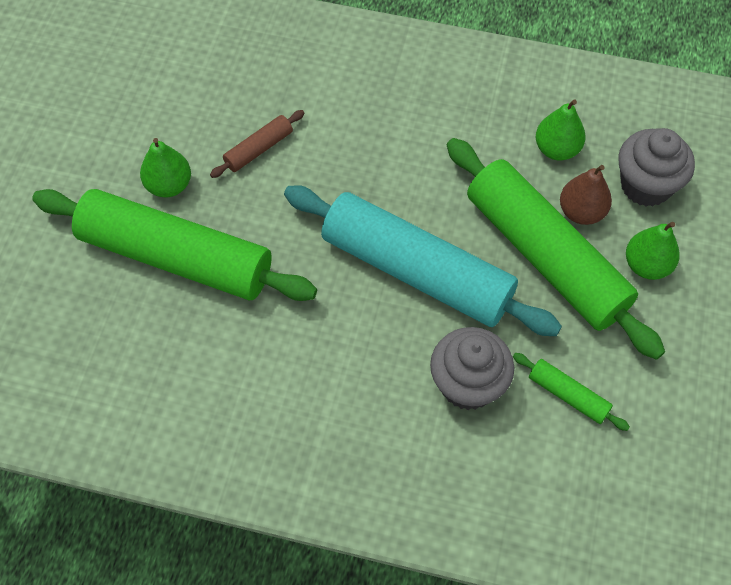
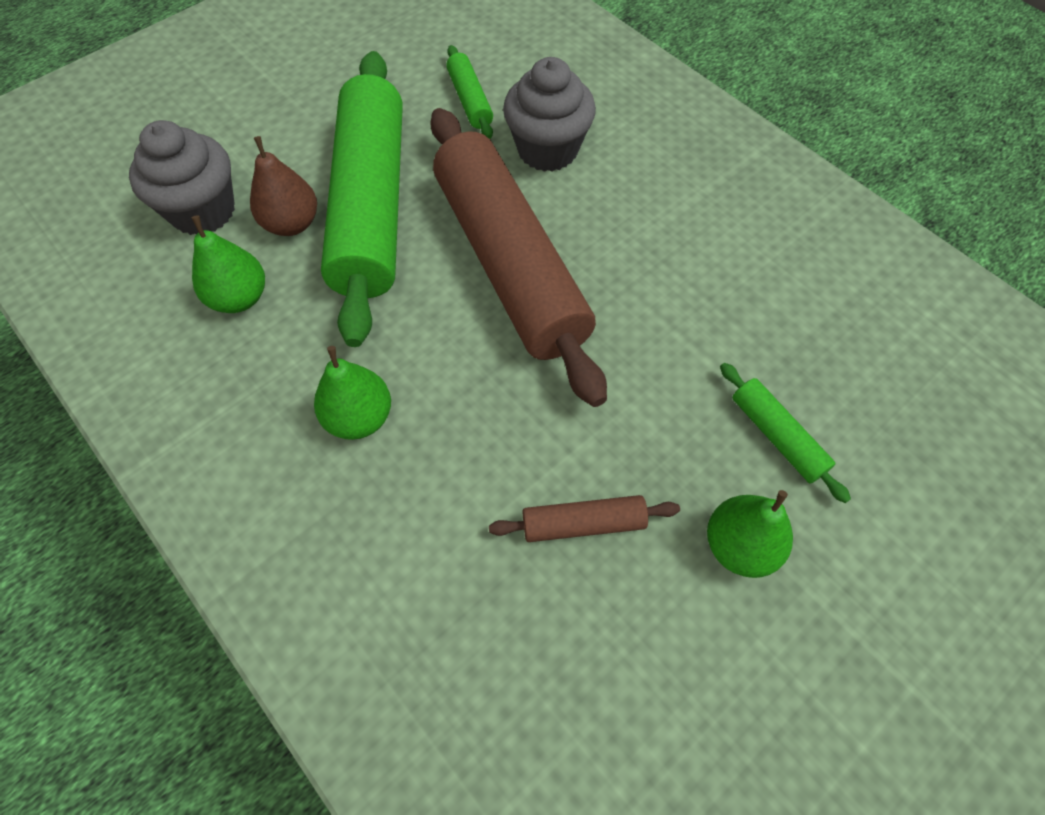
camera: 145 degrees left, 0 degrees up
green rolling pin [32,189,317,301] -> green rolling pin [720,363,851,503], size x0.41
turquoise rolling pin [284,185,562,336] -> brown rolling pin [430,108,607,407]
green pear [626,222,680,280] -> green pear moved to [314,346,391,440]

